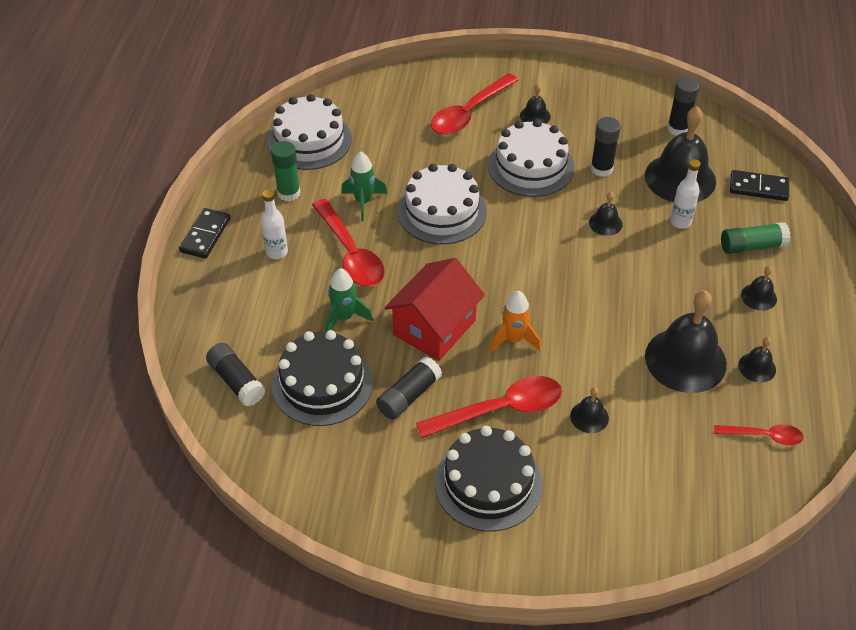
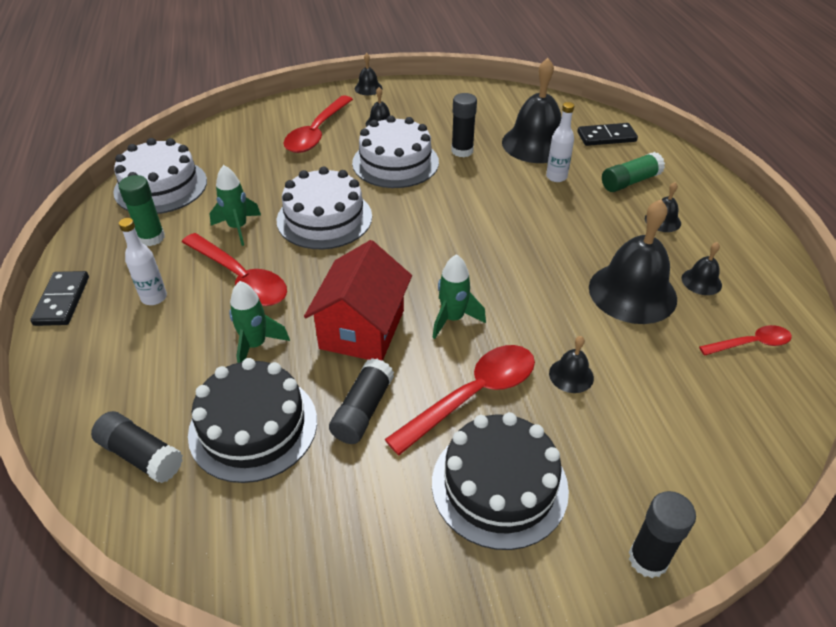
camera: 20 degrees left, 5 degrees down
orange rocket [489,291,541,353] -> green rocket [432,254,486,339]
black bell [589,192,623,236] -> black bell moved to [355,53,382,95]
black glue stick [667,77,700,136] -> black glue stick moved to [629,491,696,578]

